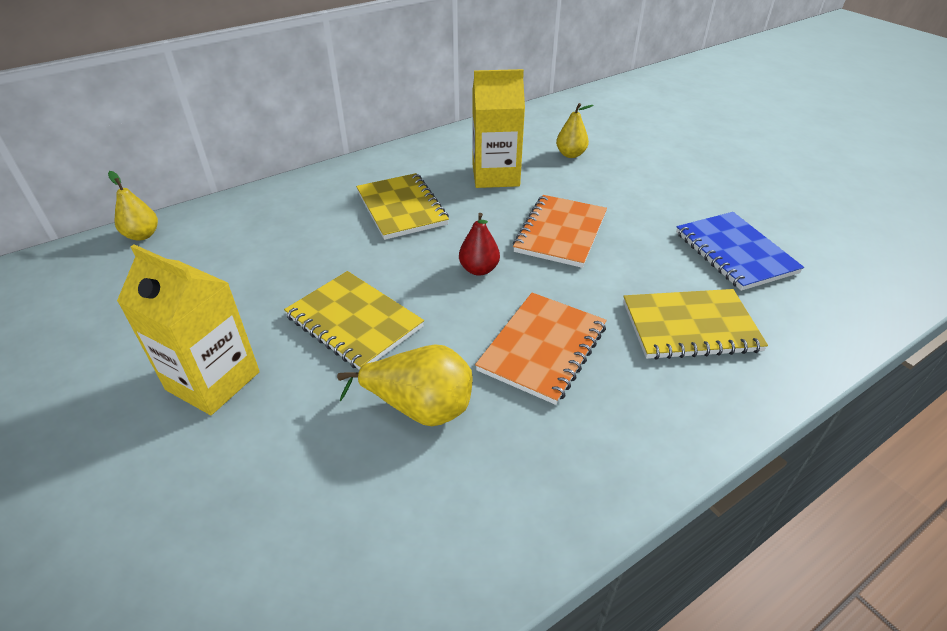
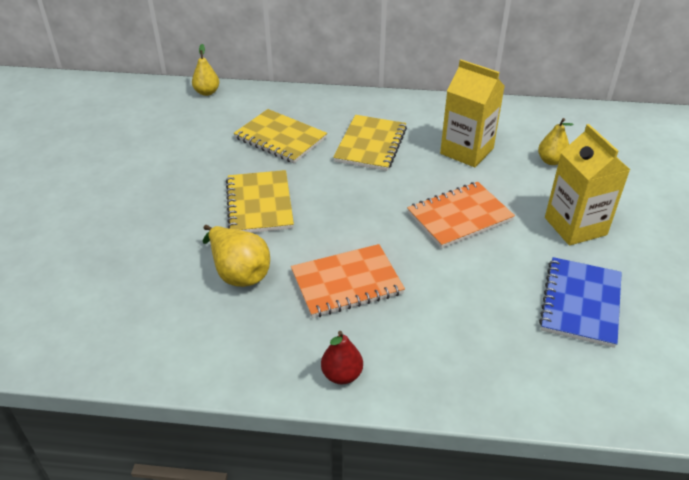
camera: 40 degrees right, 0 degrees up
yellow carton [117,244,260,415] -> yellow carton moved to [545,124,630,246]
red pear [459,213,500,276] -> red pear moved to [321,331,363,384]
yellow notebook [623,289,768,360] -> yellow notebook moved to [234,109,327,163]

